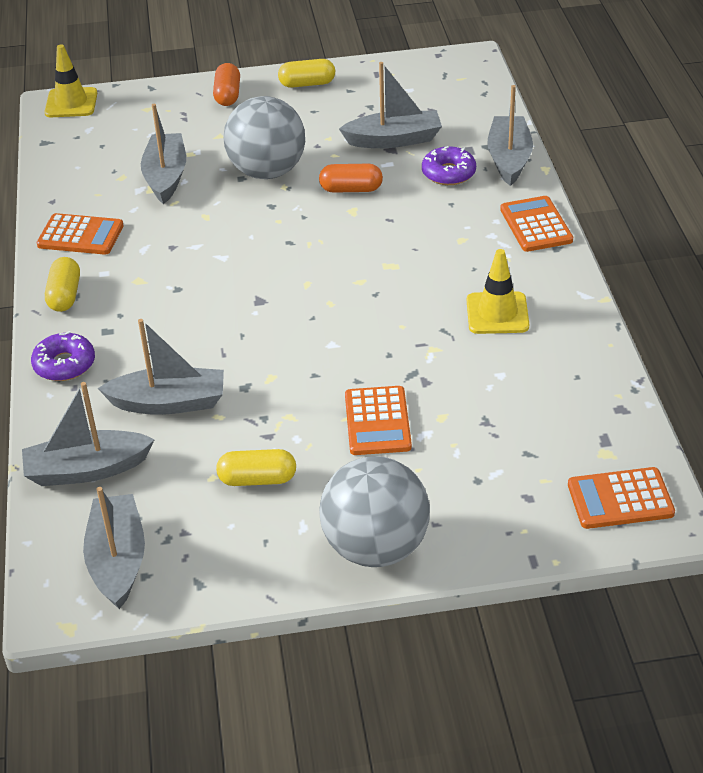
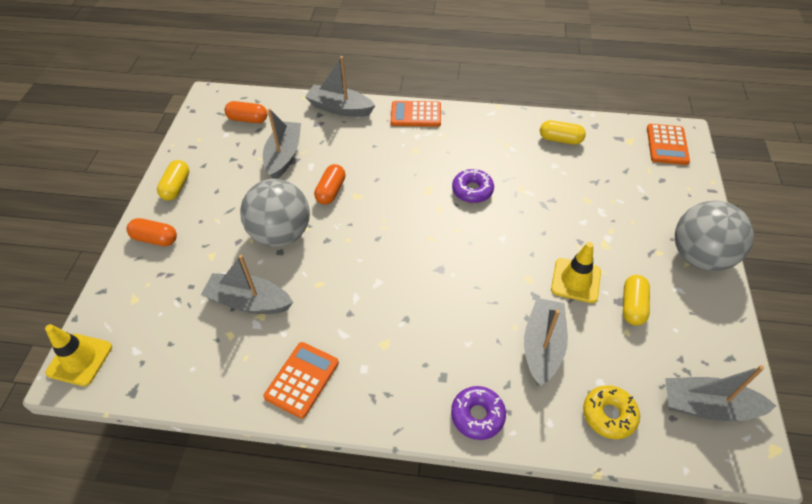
camera: 75 degrees left, 10 degrees up
grey boat [22,382,155,486] -> yellow donut [583,385,640,439]
yellow capsule [45,257,80,312] -> yellow capsule moved to [540,120,586,145]
orange calculator [345,386,412,455] -> none
purple donut [422,146,476,185] -> purple donut moved to [452,169,494,203]
yellow traffic cone [467,249,529,334] -> yellow traffic cone moved to [551,242,601,303]
none -> orange capsule [224,101,267,123]

